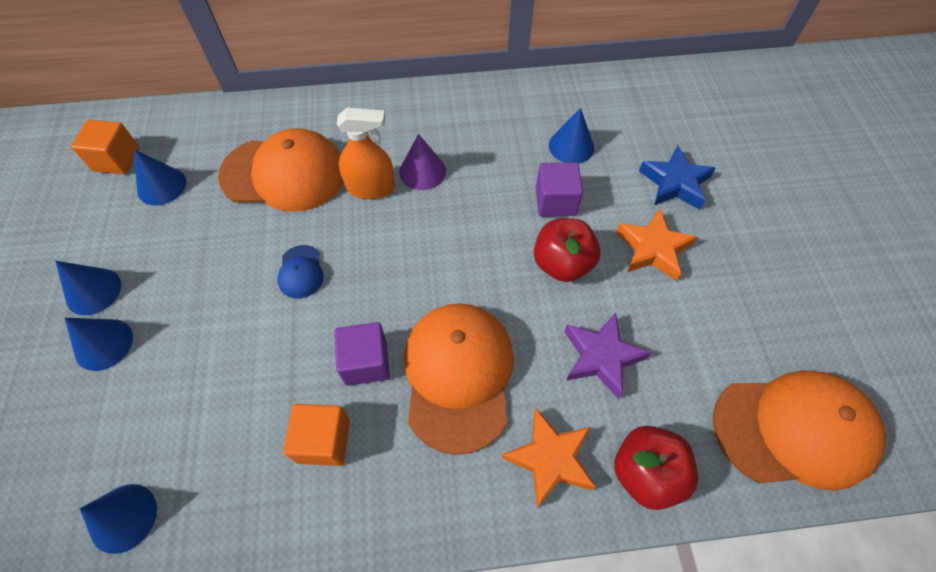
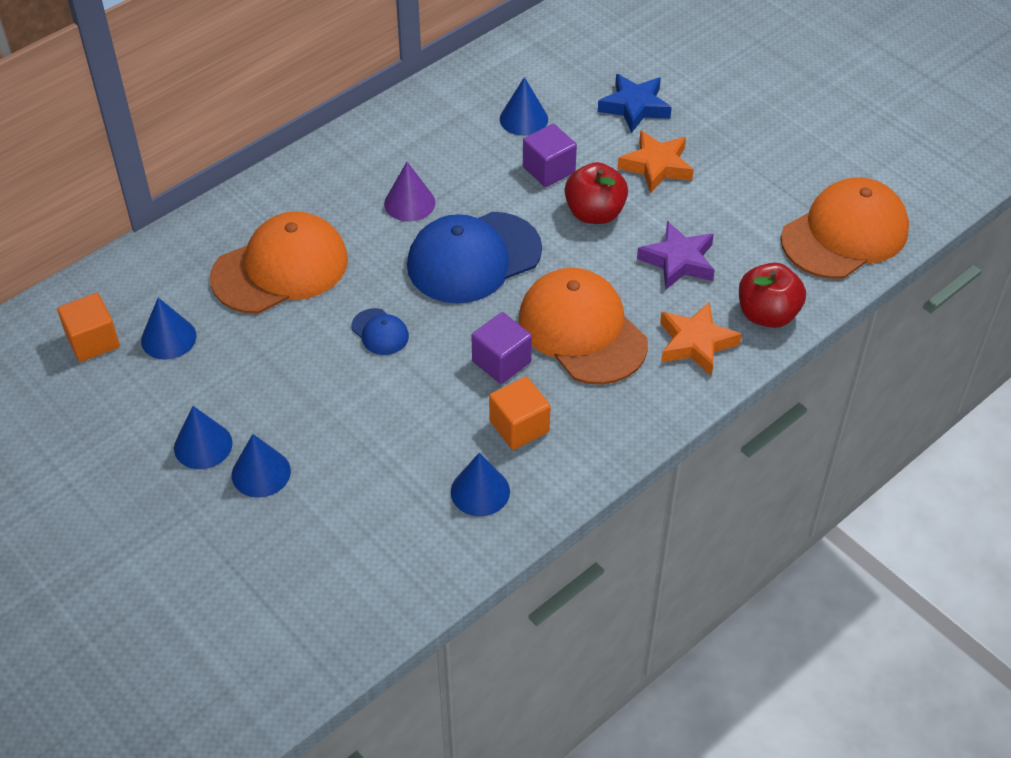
camera: 35 degrees left, 10 degrees down
blue cone [80,484,157,554] -> blue cone moved to [451,452,510,516]
orange spray bottle [337,107,395,199] -> none
none -> blue cap [407,212,542,304]

